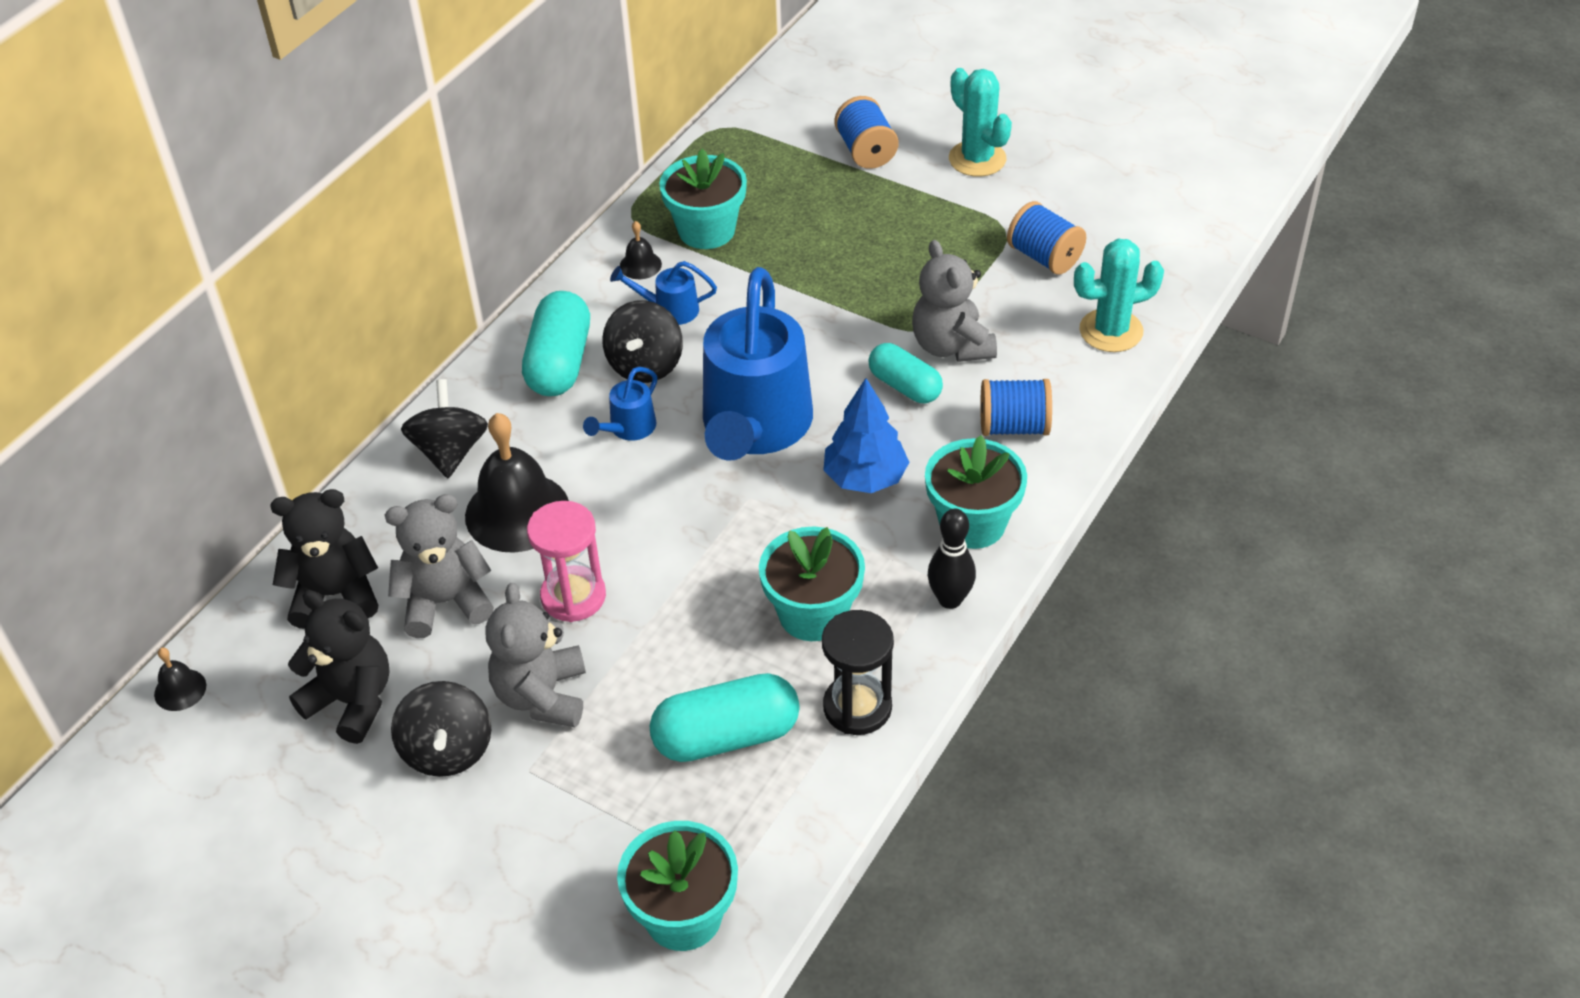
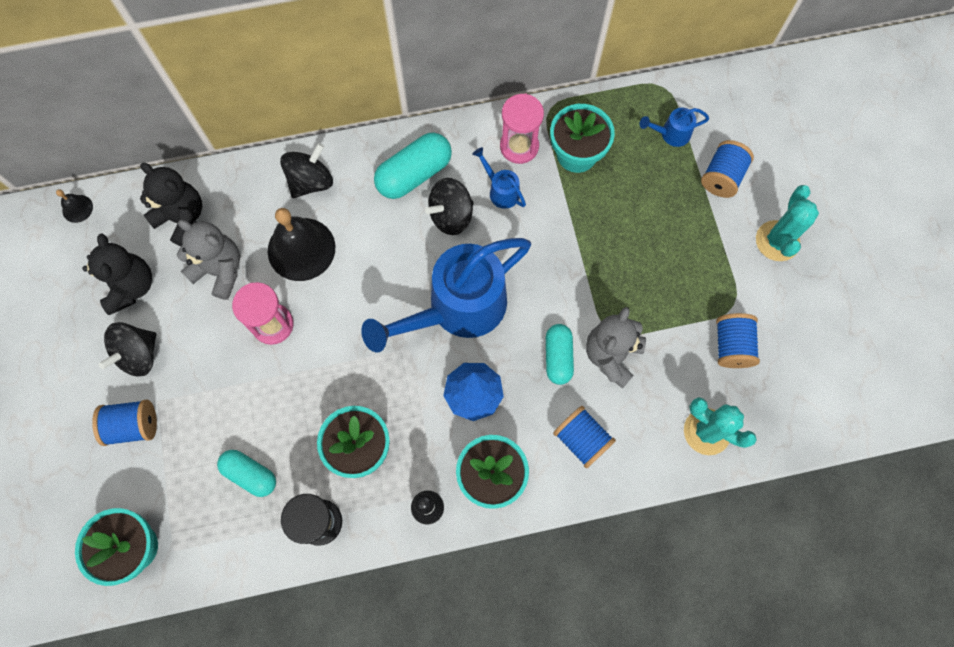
camera: 45 degrees right, 25 degrees up
grey teddy bear [485,583,586,727] -> none
blue watering can [583,367,658,441] -> blue watering can moved to [640,108,709,147]
black bell [620,221,662,279] -> pink hourglass [500,94,544,164]
turquoise capsule [650,673,800,762] -> turquoise capsule [217,450,276,497], size x0.66
none -> blue spool [92,399,157,446]

